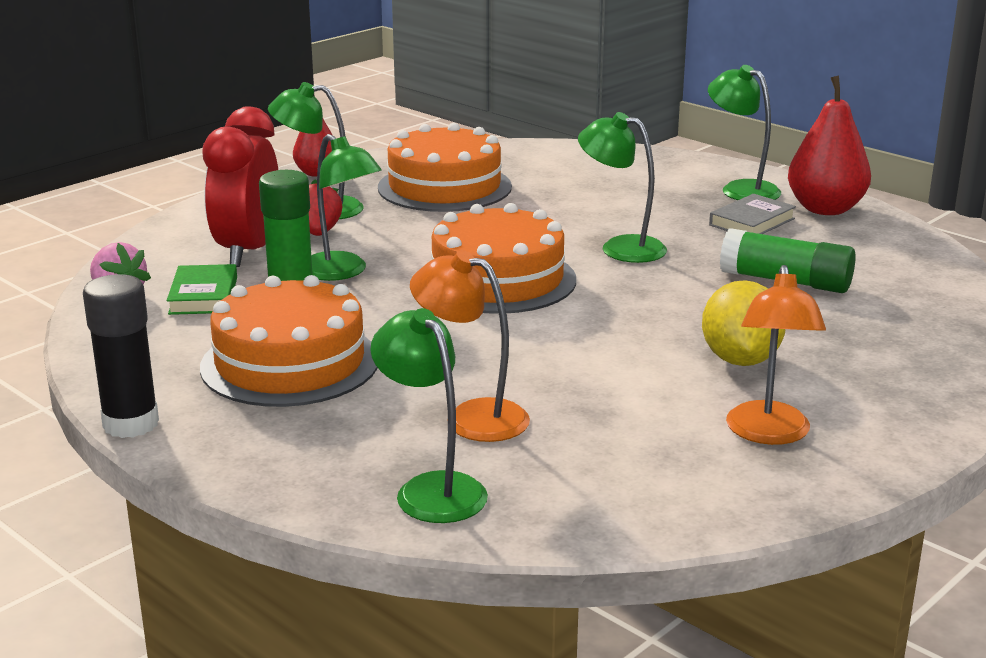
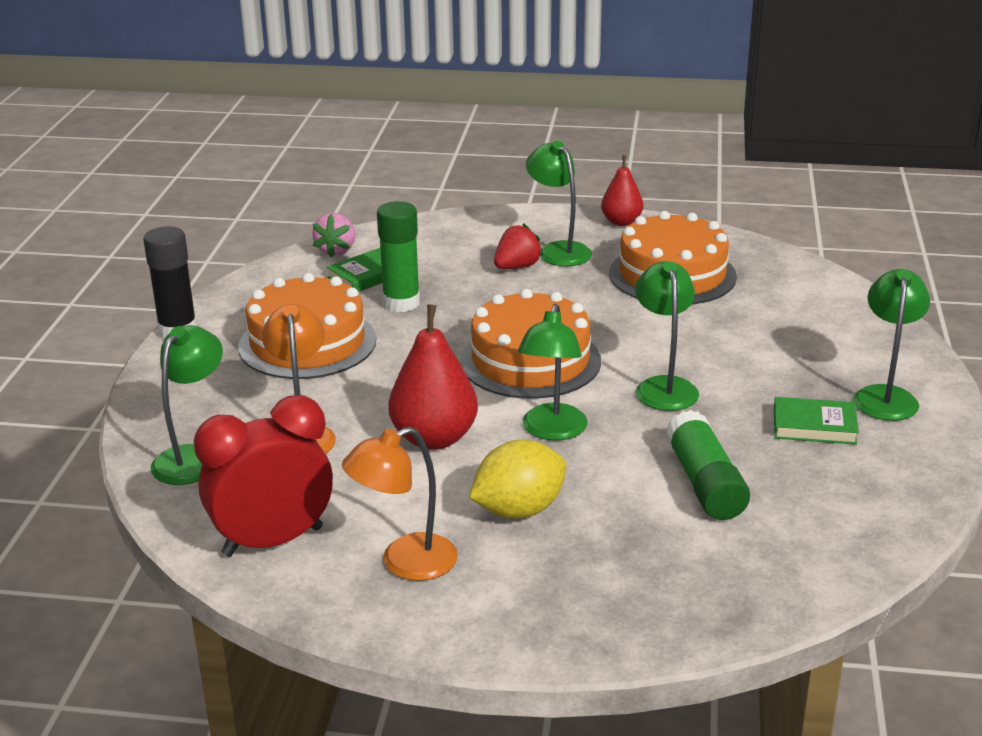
camera: 55 degrees right, 5 degrees up
red clock [202,106,278,267] -> red clock moved to [194,395,333,557]
green lamp [311,134,381,281] -> green lamp moved to [518,304,587,441]
grey book [709,194,796,234] -> green book [774,397,859,445]
red pear [788,75,871,215] -> red pear moved to [388,305,478,450]

